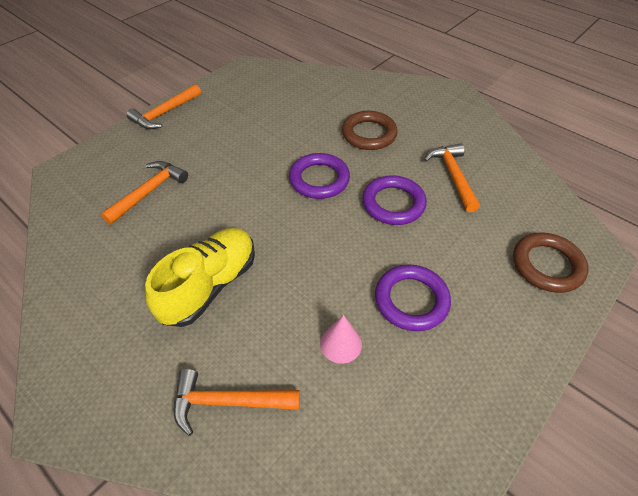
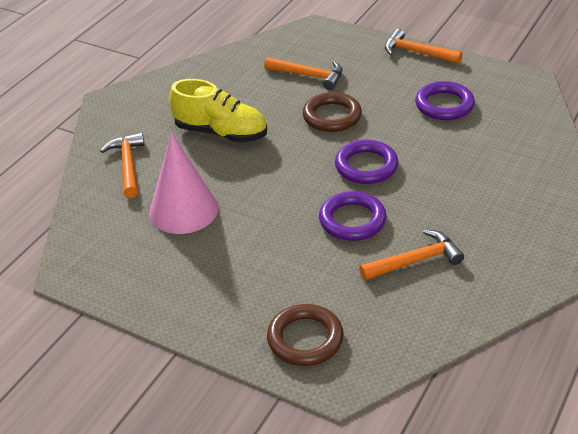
camera: 80 degrees right, 10 degrees down
pink cone [320,315,362,364] -> pink cone [149,133,219,234], size x2.01
brown ring [342,111,398,150] -> brown ring moved to [303,92,362,132]
purple ring [375,264,451,331] -> purple ring moved to [415,81,475,120]

